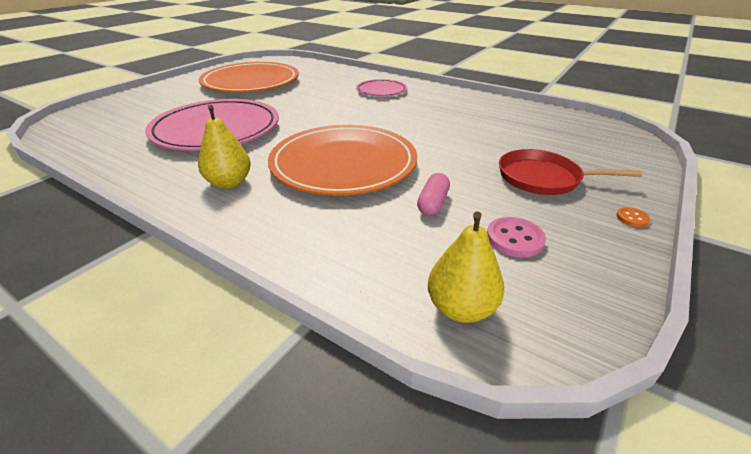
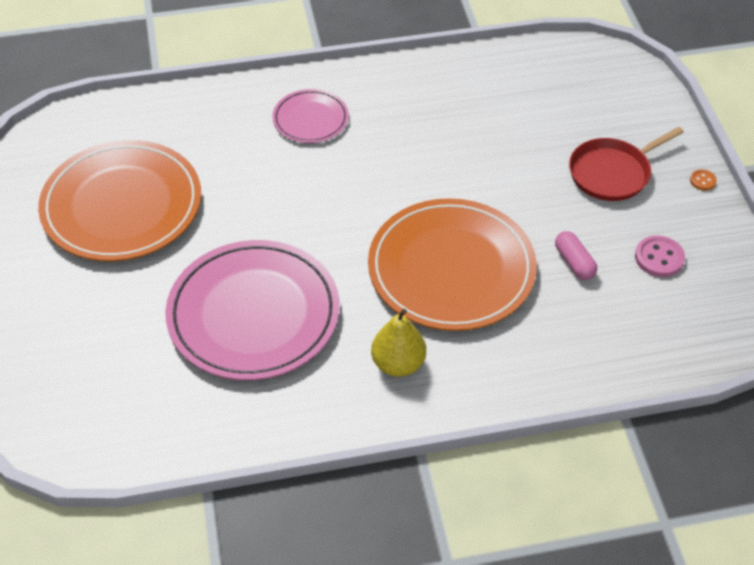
camera: 45 degrees left, 15 degrees up
yellow pear [428,212,504,323] -> none

